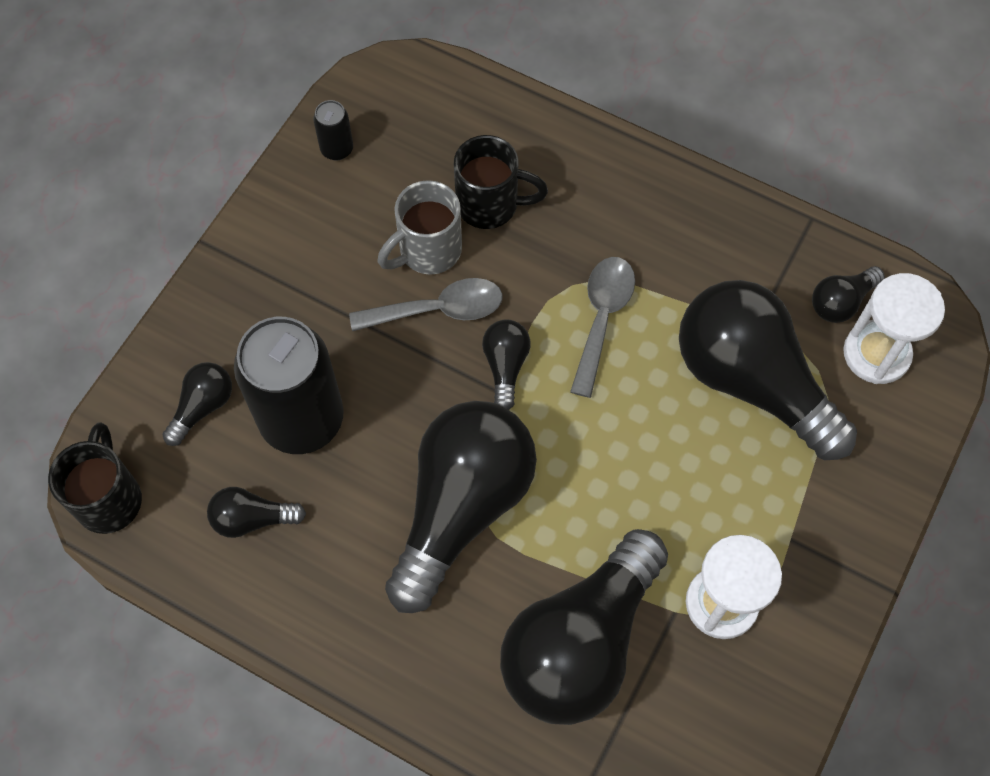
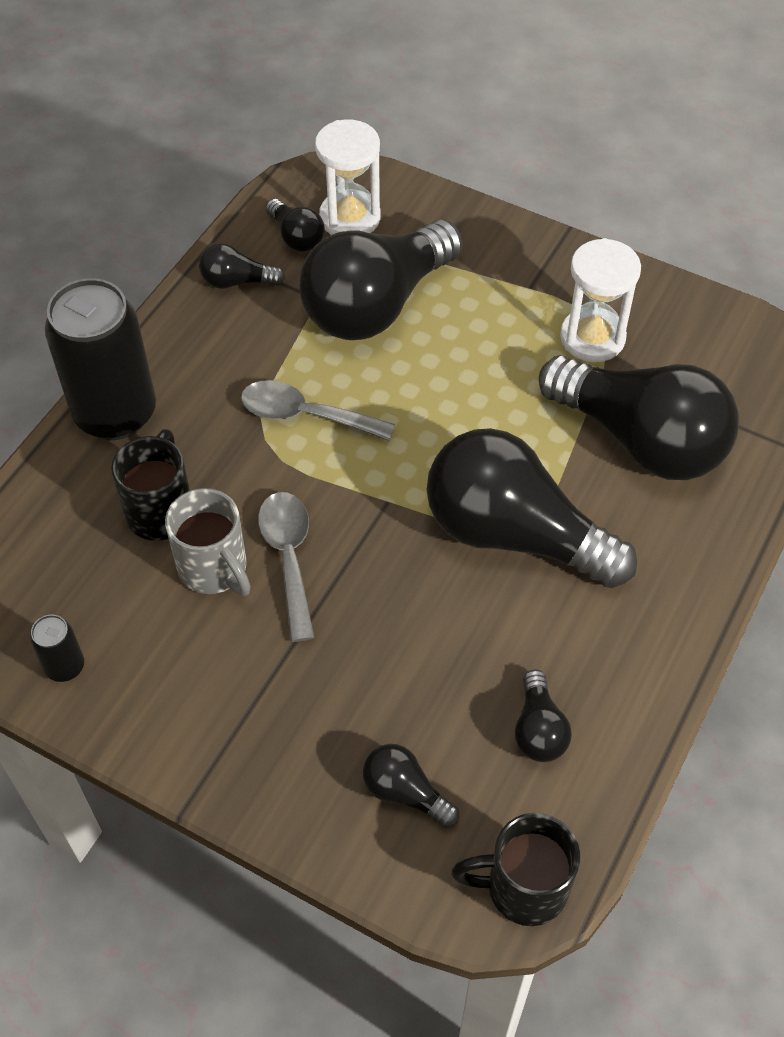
camera: 90 degrees left, 10 degrees down
black can [234,317,344,454] -> black can moved to [45,278,156,440]
black light bulb [482,320,530,410] -> black light bulb moved to [199,243,285,289]

